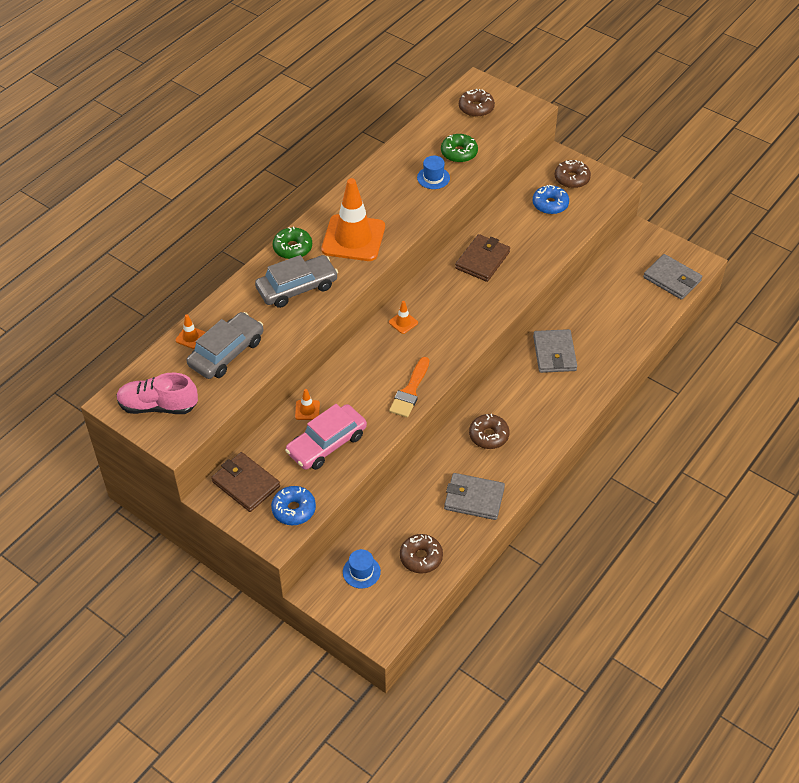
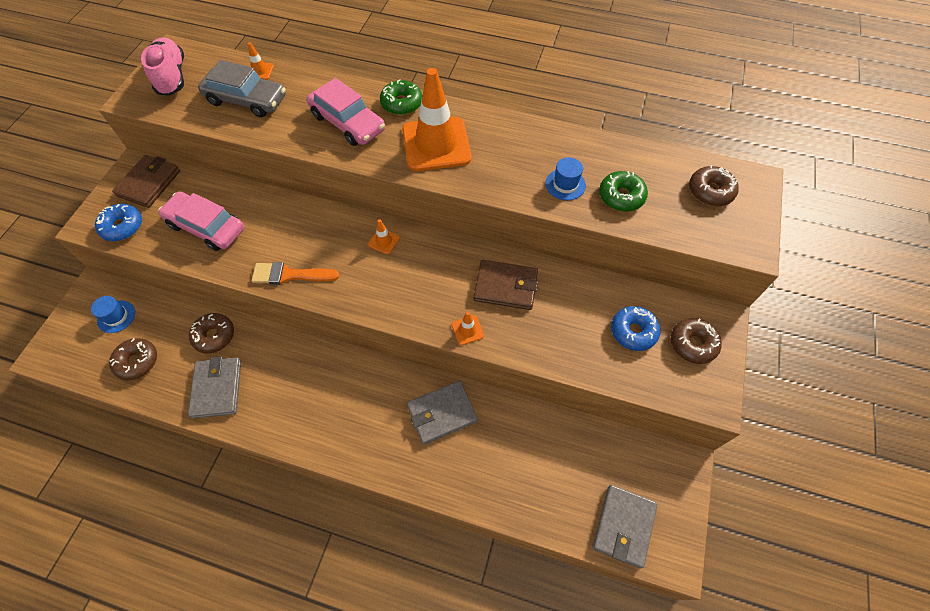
camera: 70 degrees right, 10 degrees up
grey car [255,255,338,308] -> pink car [307,78,385,146]
orange traffic cone [295,389,320,420] -> orange traffic cone moved to [452,312,484,345]
brown donut [469,414,510,449] -> brown donut moved to [189,313,234,353]

